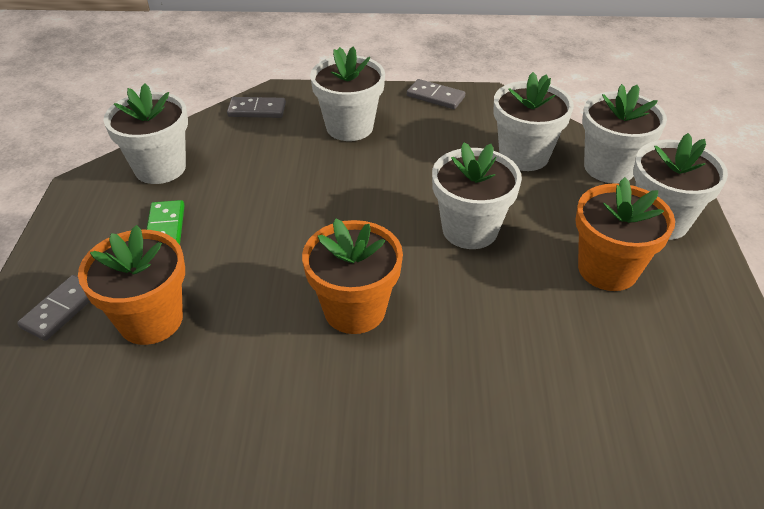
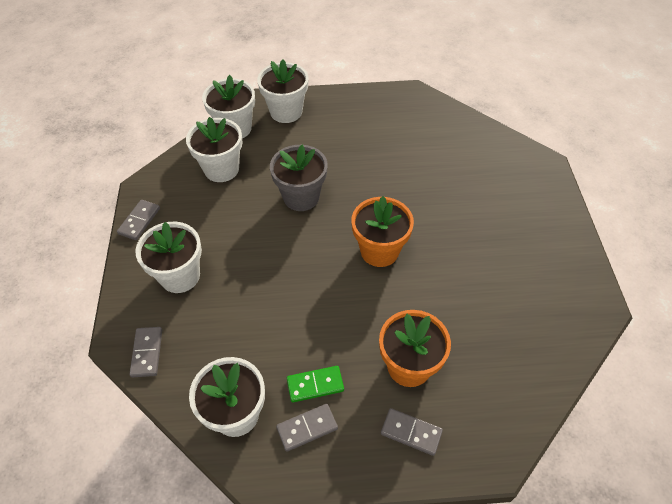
camera: 95 degrees left, 10 degrees up
white flower pot [432,142,522,249] -> grey flower pot [270,145,328,211]
orange flower pot [576,177,675,291] -> none
none -> grey domino [276,404,338,452]

